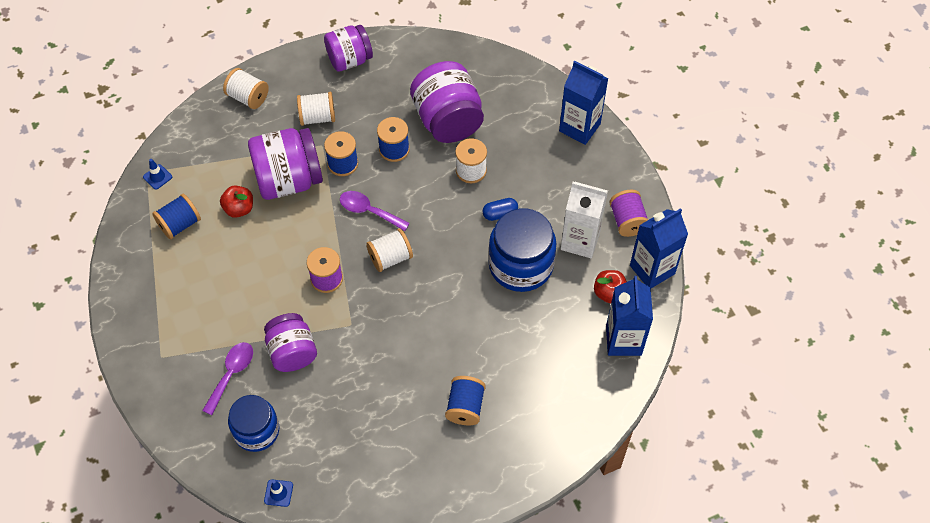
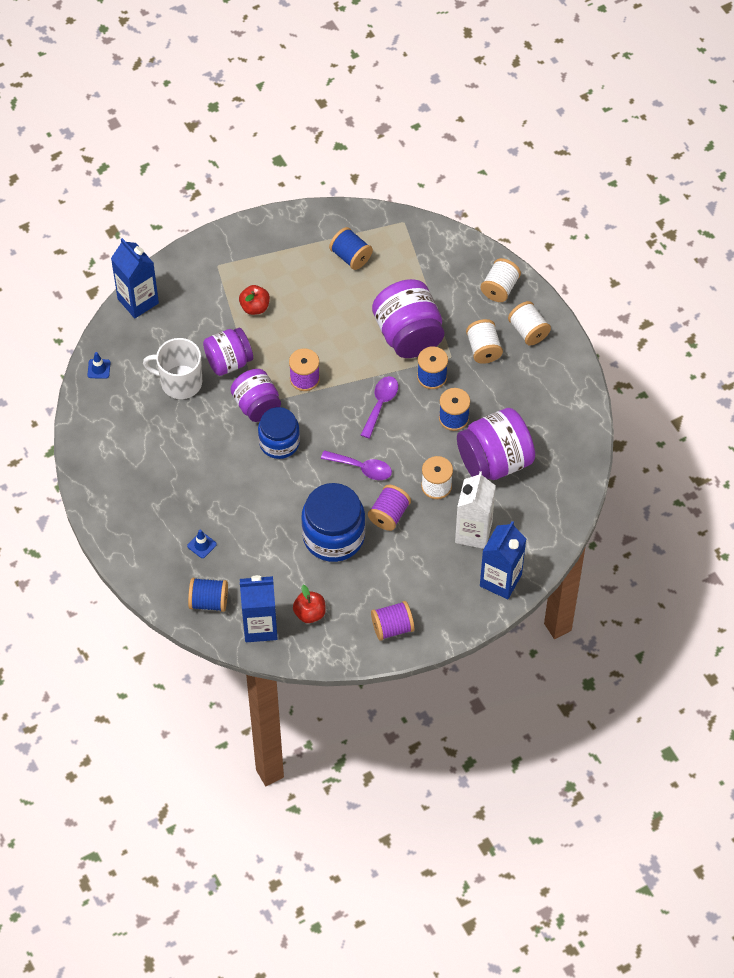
camera: 85 degrees right, 0 degrees up
blue traffic cone [143,159,172,189] -> blue traffic cone moved to [187,530,217,558]
purple spoon [202,342,253,415] -> purple spoon moved to [321,450,392,480]
red apple [220,185,253,218] -> red apple moved to [239,285,270,315]
blue jar [228,395,279,452] -> blue jar moved to [258,407,300,459]
purple jar [324,25,373,72] -> purple jar moved to [231,369,281,422]
white spool [366,228,413,272] -> white spool moved to [508,301,551,346]
blue spool [445,376,486,426] -> blue spool moved to [188,578,228,612]
blue capsule [482,198,518,221] -> purple spool [368,485,411,531]
white carton [561,182,608,258] -> white carton moved to [455,471,496,549]
blue carton [630,208,688,288] -> blue carton moved to [111,238,159,318]
none -> white mug [143,338,202,399]

